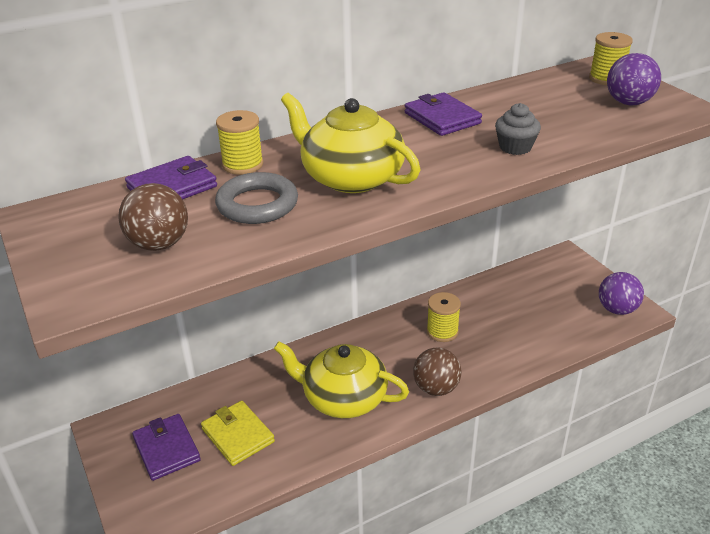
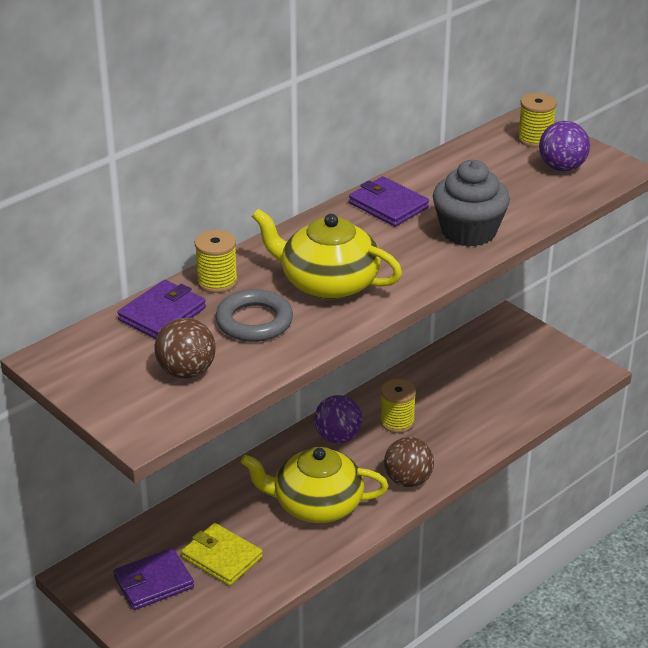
camera: 15 degrees left, 0 degrees up
purple wallet [132,414,201,481] -> purple wallet turned 75 degrees counterclockwise [113,548,194,610]
grey cupcake [495,103,541,155] -> grey cupcake [433,160,510,247], size x1.79
purple ball [599,272,644,315] -> purple ball moved to [314,395,362,443]

